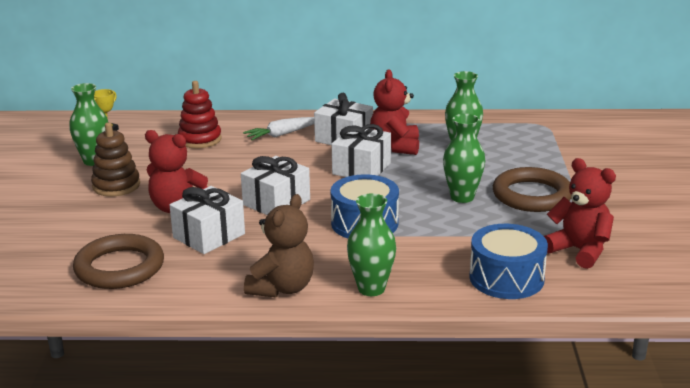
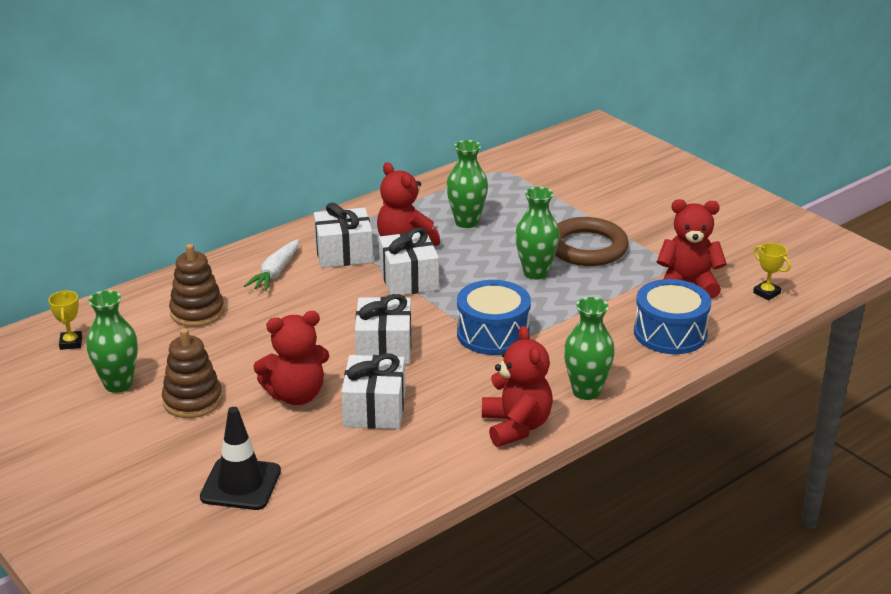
camera: 40 degrees left, 5 degrees up
brown ring [73,234,164,289] -> none
red stacking toy [178,81,221,149] -> brown stacking toy [169,244,224,327]
brown teddy bear [244,194,314,298] -> red teddy bear [482,326,553,447]
none -> black traffic cone [200,407,281,510]
none -> yellow trophy [753,243,791,300]

